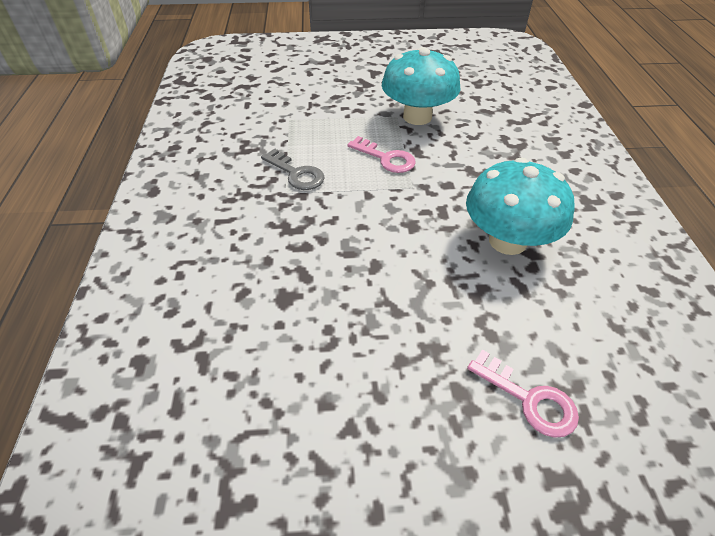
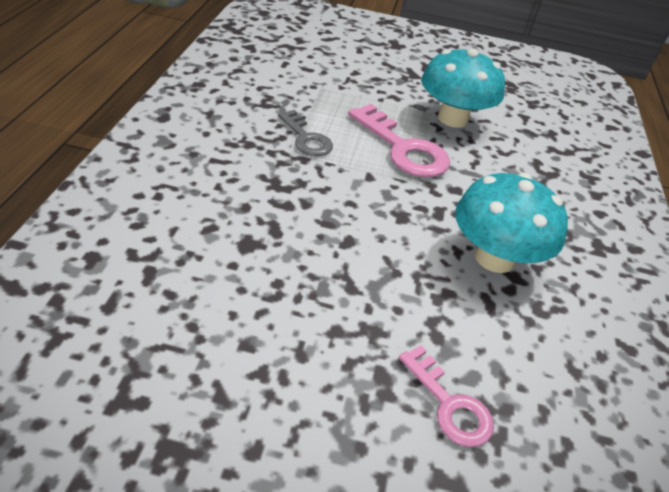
camera: 10 degrees right, 5 degrees down
pink key [347,136,416,173] -> pink key [348,104,450,177], size x1.61

